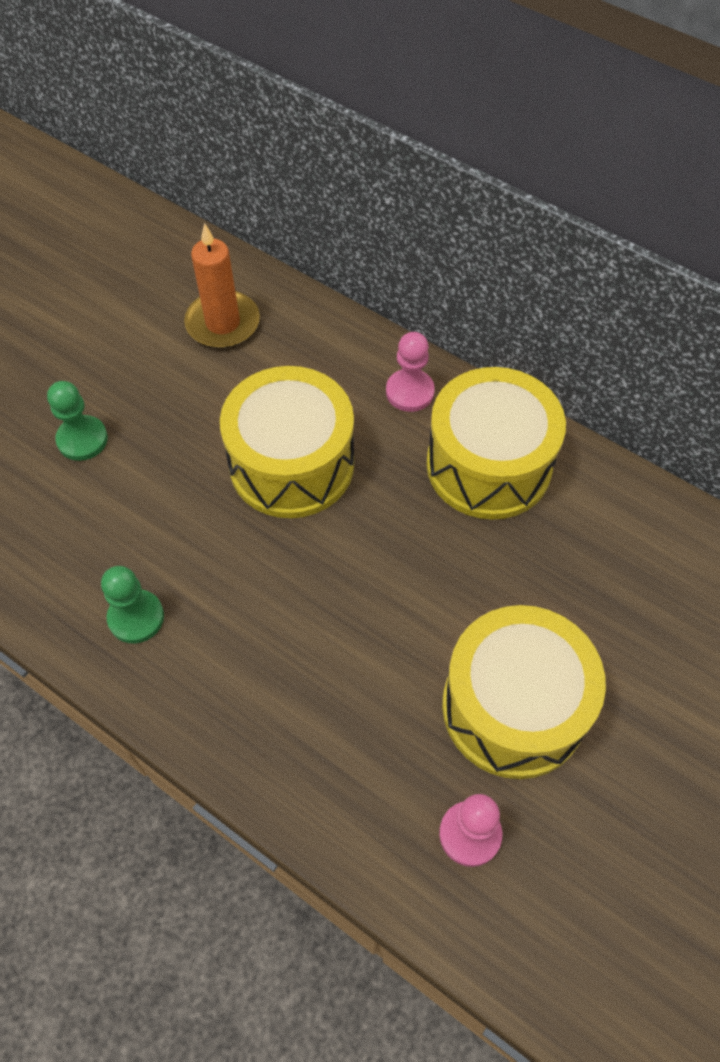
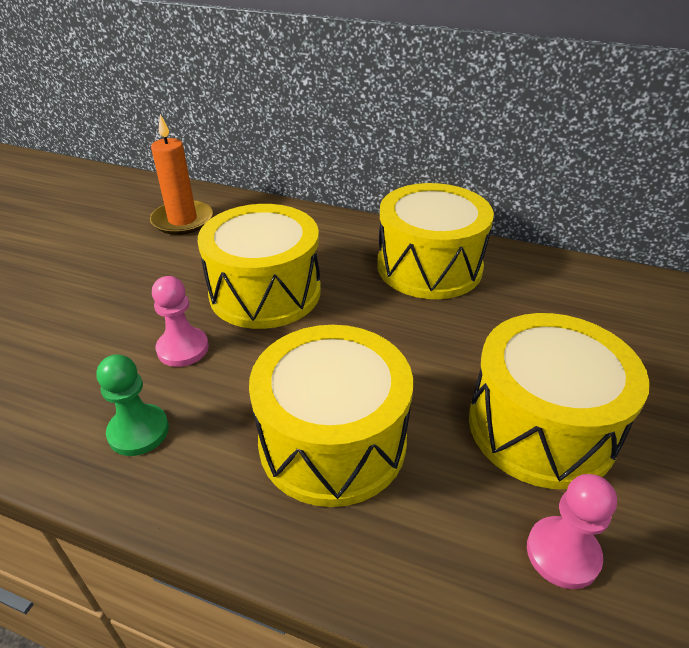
camera: 15 degrees left, 20 degrees down
green pawn [47,381,108,461] -> none
pink pawn [386,332,435,412] -> pink pawn moved to [152,276,209,367]
none -> yellow drum [249,325,413,507]

